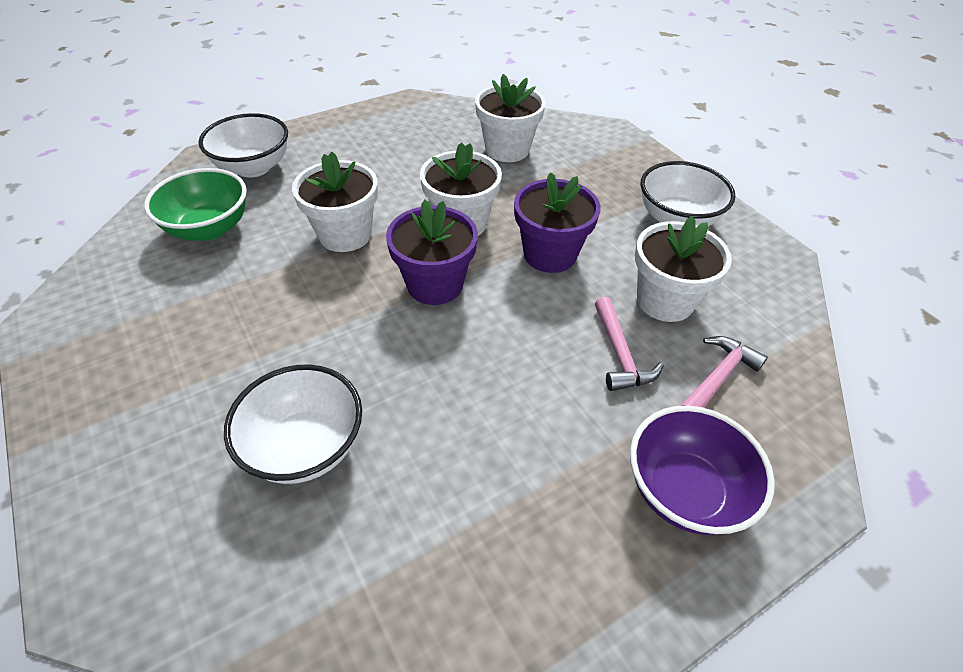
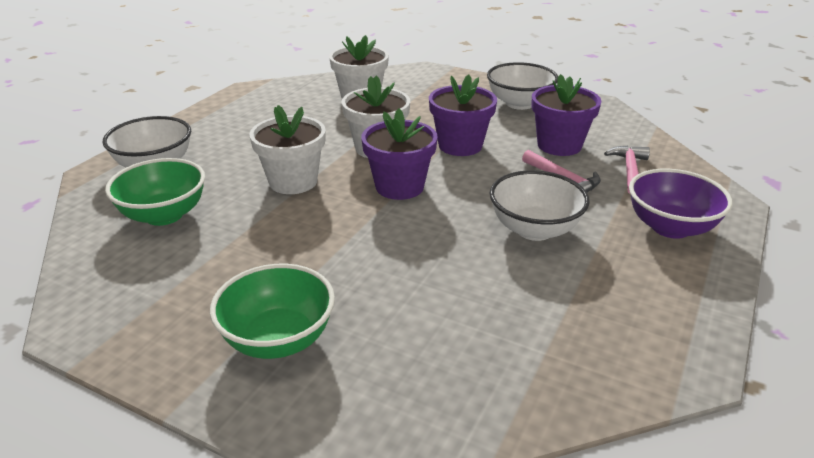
camera: 30 degrees left, 15 degrees down
white bowl [224,364,362,484] -> white bowl moved to [490,170,590,241]
white flower pot [635,216,732,322] -> purple flower pot [531,74,601,156]
none -> green bowl [210,264,335,359]

